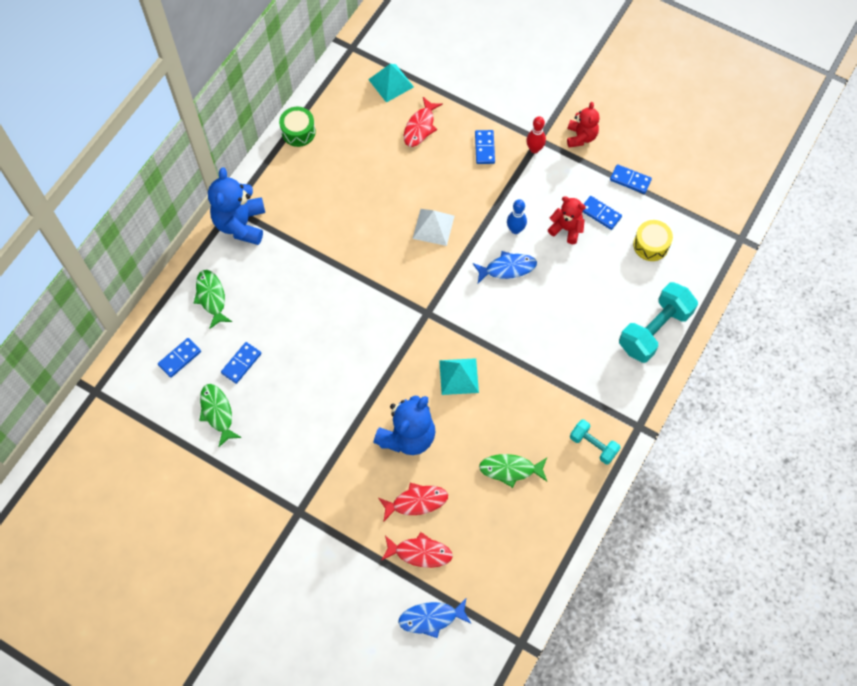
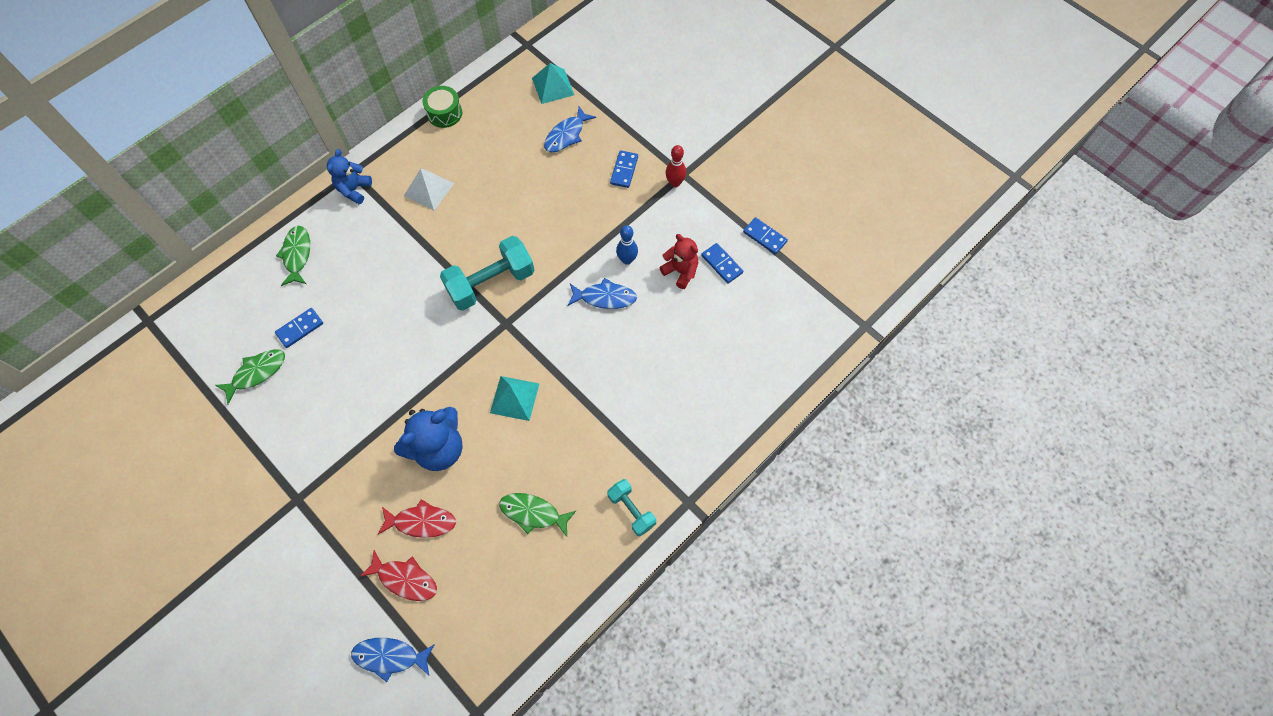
camera: 15 degrees right, 0 degrees up
blue domino [158,338,201,378] -> none
green fish [199,384,242,447] -> green fish turned 60 degrees clockwise [215,349,285,404]
blue teddy bear [208,168,265,245] -> blue teddy bear [327,149,372,204], size x0.62
red fish [404,97,443,147] -> blue fish [544,107,596,152]
white pyramid [412,209,454,246] -> white pyramid moved to [404,169,454,210]
red teddy bear [567,102,600,147] -> none
turquoise dumbbell [619,282,698,363] -> turquoise dumbbell moved to [440,236,534,311]
yellow drum [633,220,673,261] -> none

